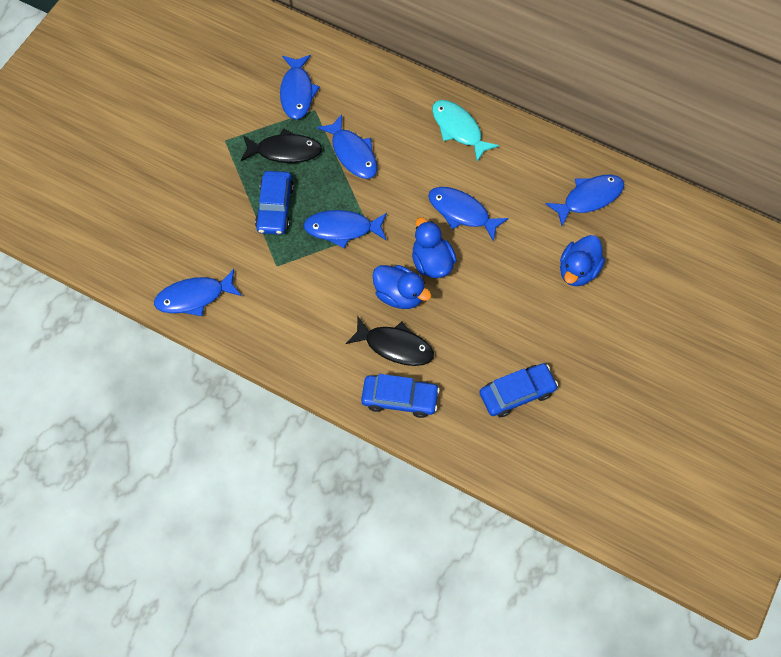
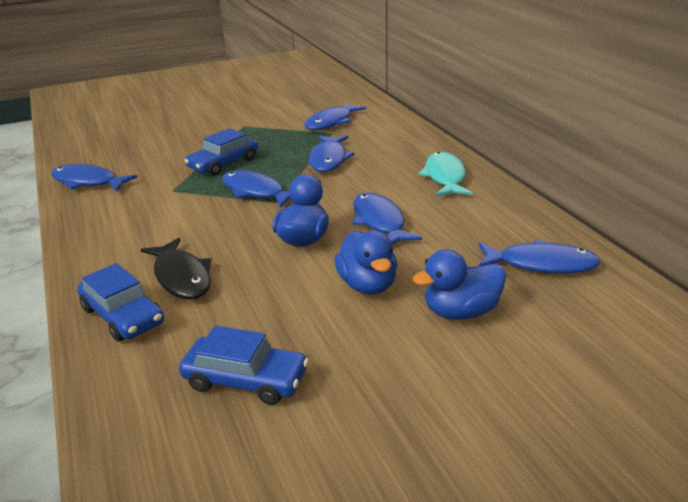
camera: 40 degrees right, 35 degrees down
black fish [241,128,322,163] -> none
blue duck [372,265,432,309] -> blue duck moved to [334,230,397,295]

